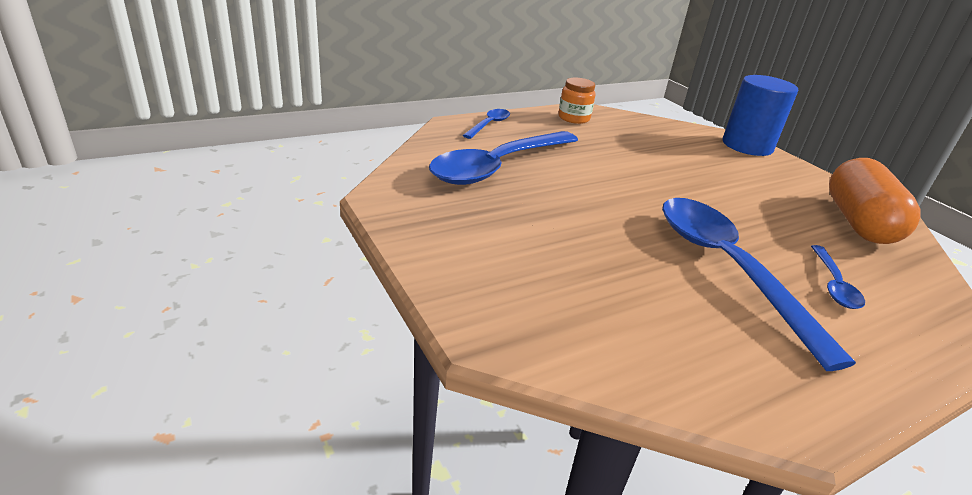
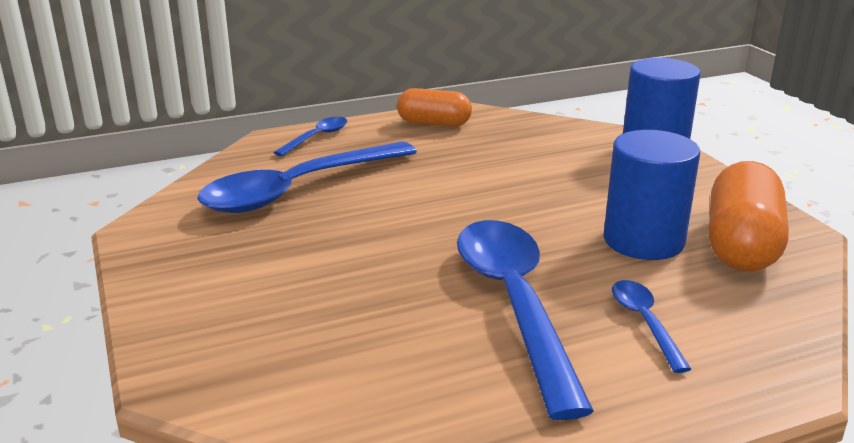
camera: 10 degrees right, 5 degrees down
orange jar [558,78,596,124] -> orange capsule [397,88,472,127]
blue spoon [811,245,865,309] -> blue spoon turned 150 degrees clockwise [612,280,691,373]
none -> blue cylinder [603,130,700,260]

